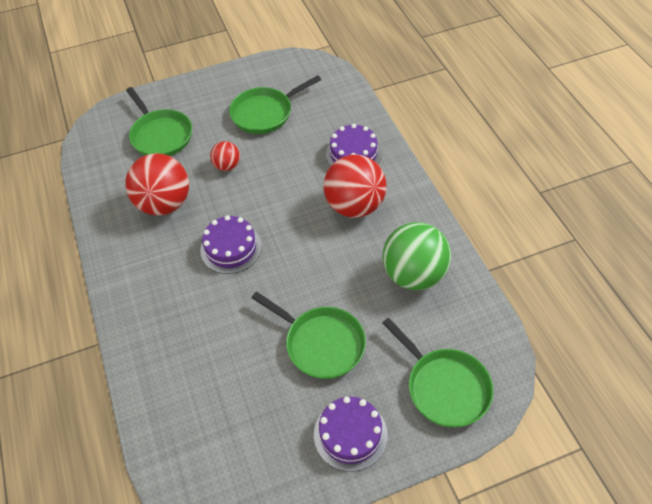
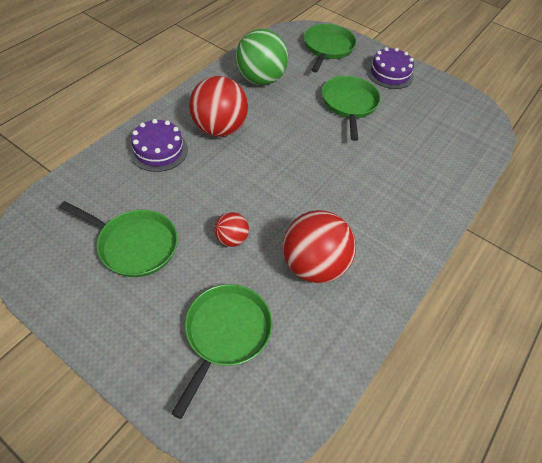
camera: 130 degrees left, 0 degrees up
purple cake [200,215,262,274] -> none

